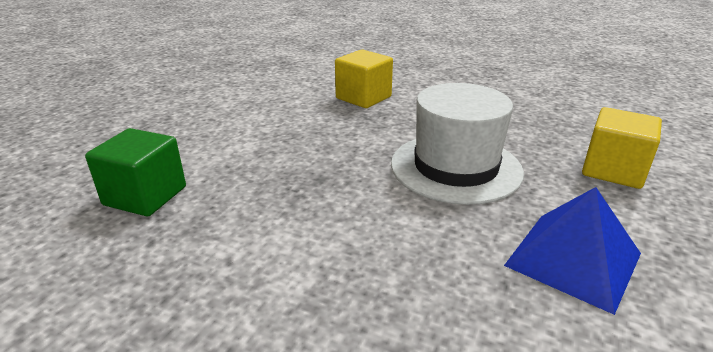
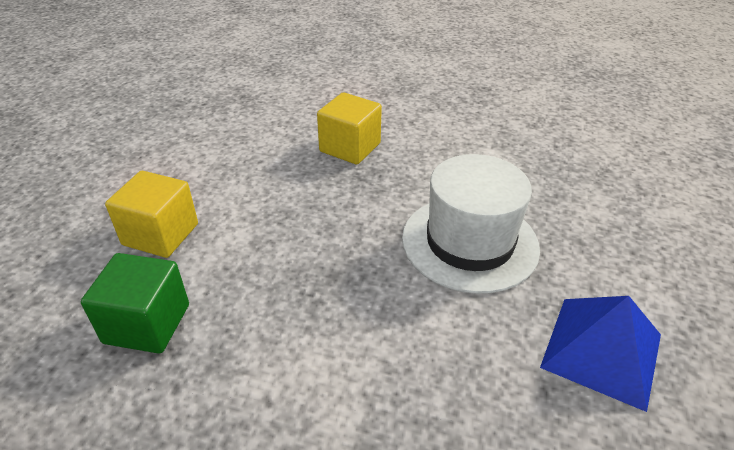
camera: 10 degrees left, 10 degrees up
yellow cube [582,107,662,189] -> yellow cube moved to [105,171,198,258]

